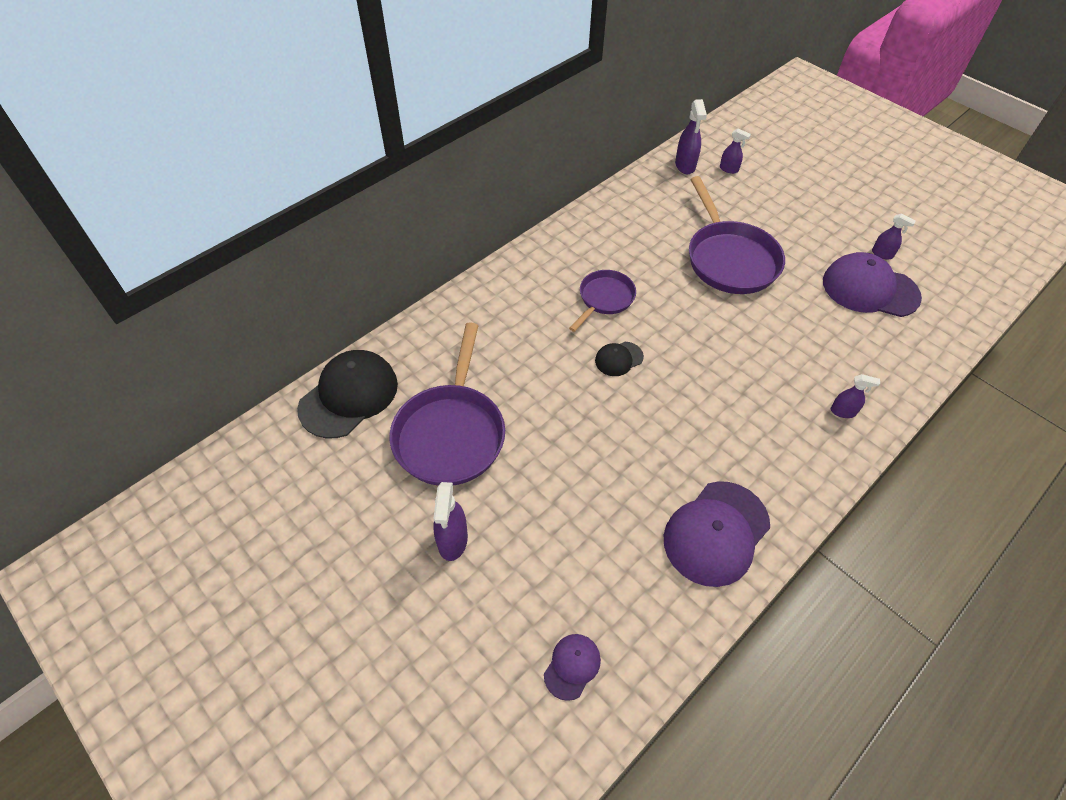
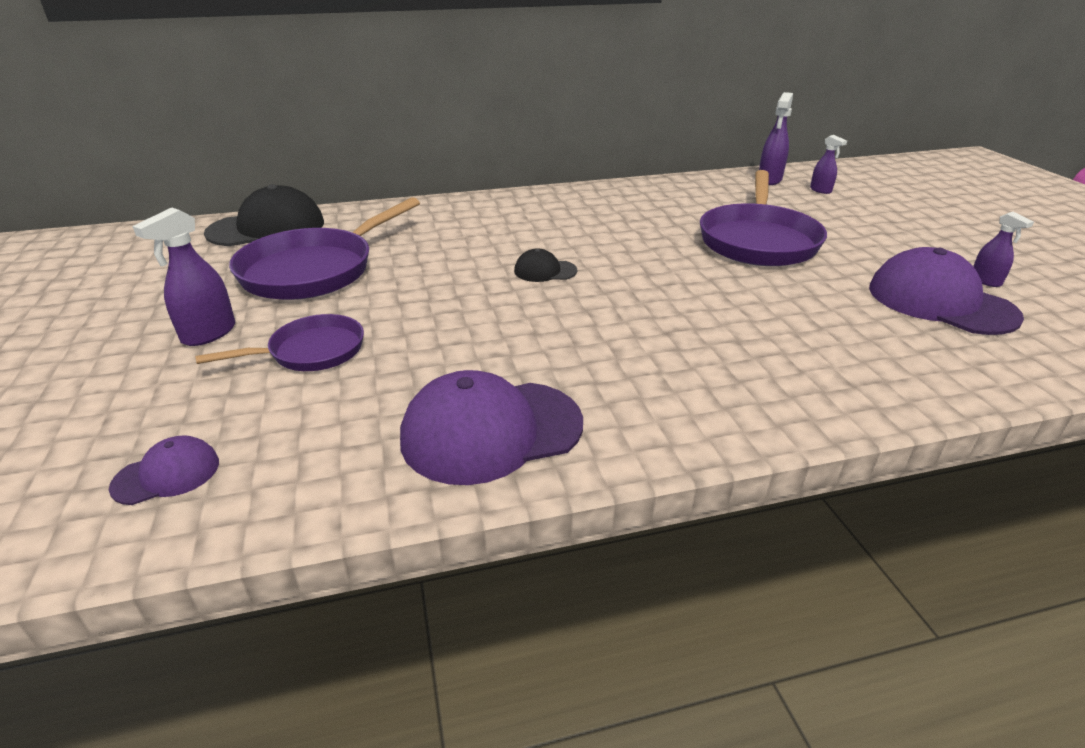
camera: 30 degrees right, 20 degrees down
purple pan [569,270,636,332] -> purple pan moved to [195,314,364,371]
purple spray bottle [831,374,880,418] -> none

